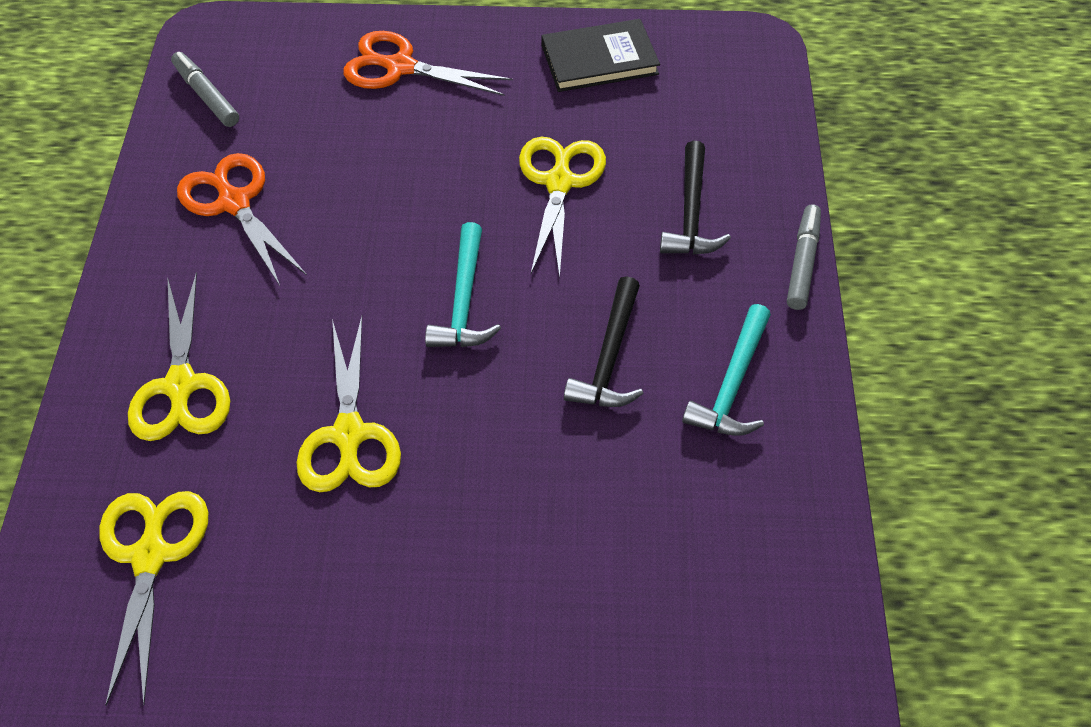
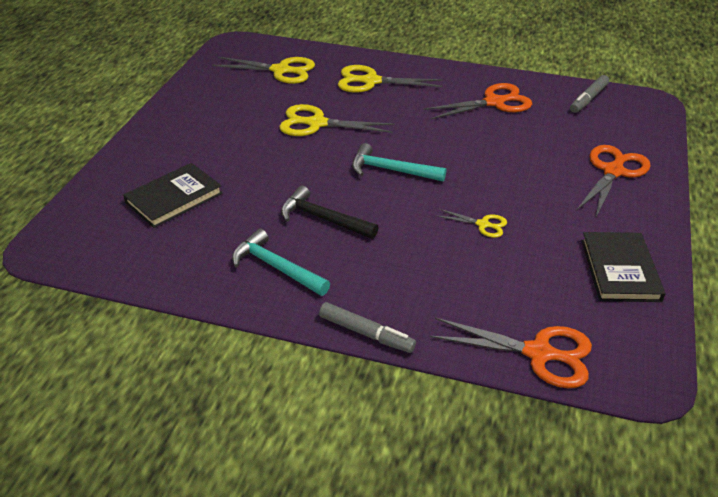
camera: 105 degrees right, 15 degrees down
grey marker [171,52,239,127] -> grey marker turned 150 degrees clockwise [570,75,609,113]
yellow scissors [519,137,606,279] -> yellow scissors [435,209,507,238], size x0.53
black hammer [660,141,731,254] -> none
none -> black book [123,163,223,228]
none -> orange scissors [430,318,592,388]

